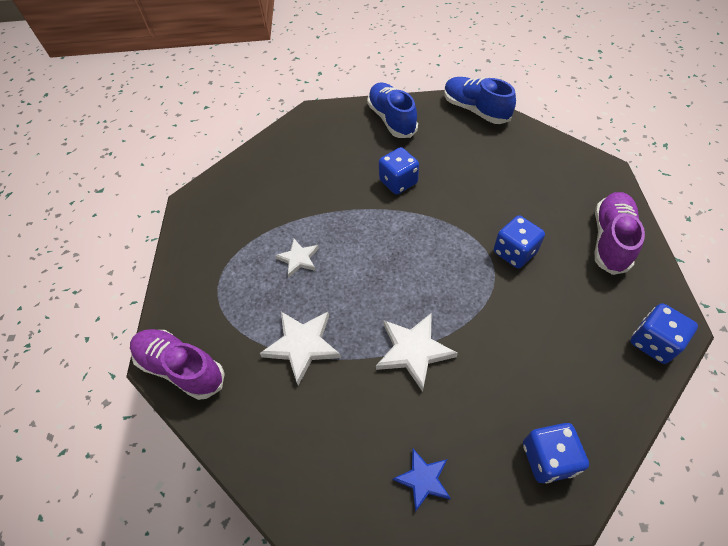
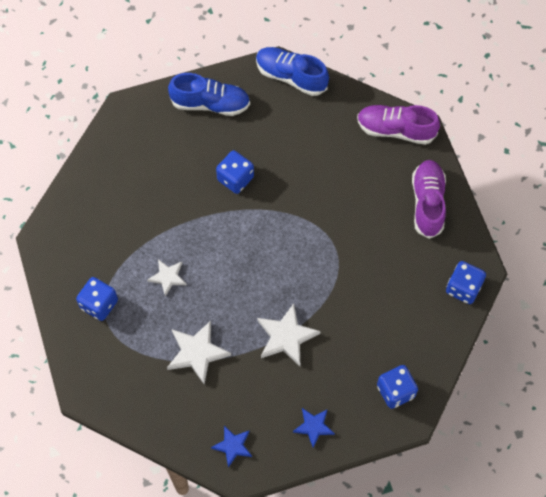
camera: 20 degrees left, 10 degrees up
purple shoe [130,329,225,400] -> purple shoe moved to [357,105,440,145]
blue shoe [367,83,418,138] -> blue shoe turned 135 degrees clockwise [168,73,250,116]
blue dice [494,216,545,268] -> blue dice moved to [76,277,118,321]
none -> blue star [211,426,252,467]

